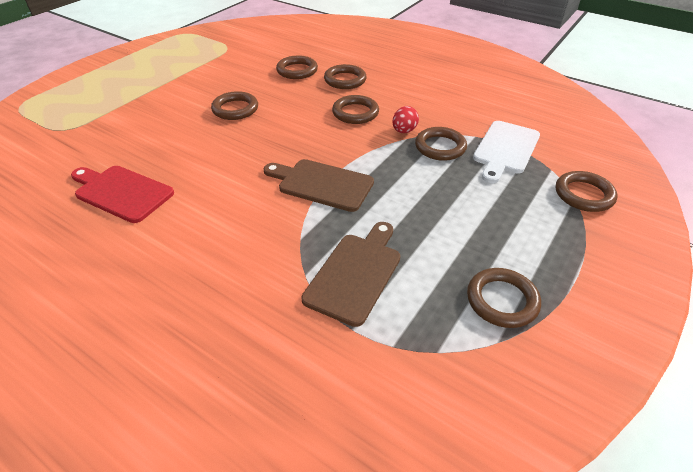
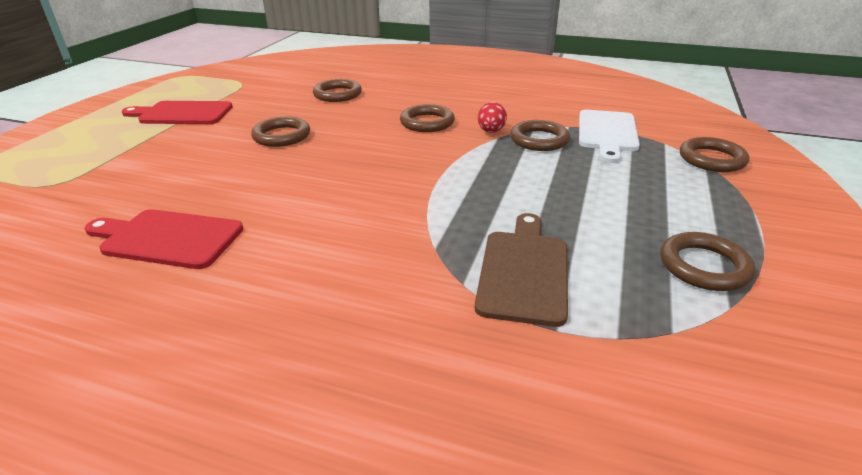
camera: 15 degrees left, 10 degrees down
brown cutting board [263,159,374,212] -> none
brown ring [324,64,367,89] -> none
none -> red cutting board [122,101,233,124]

